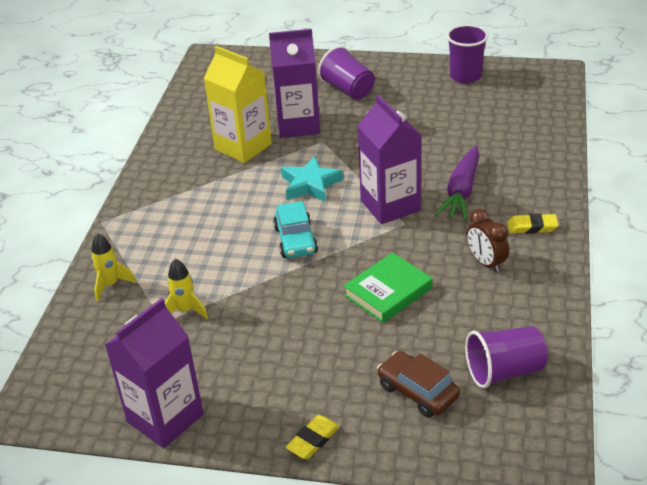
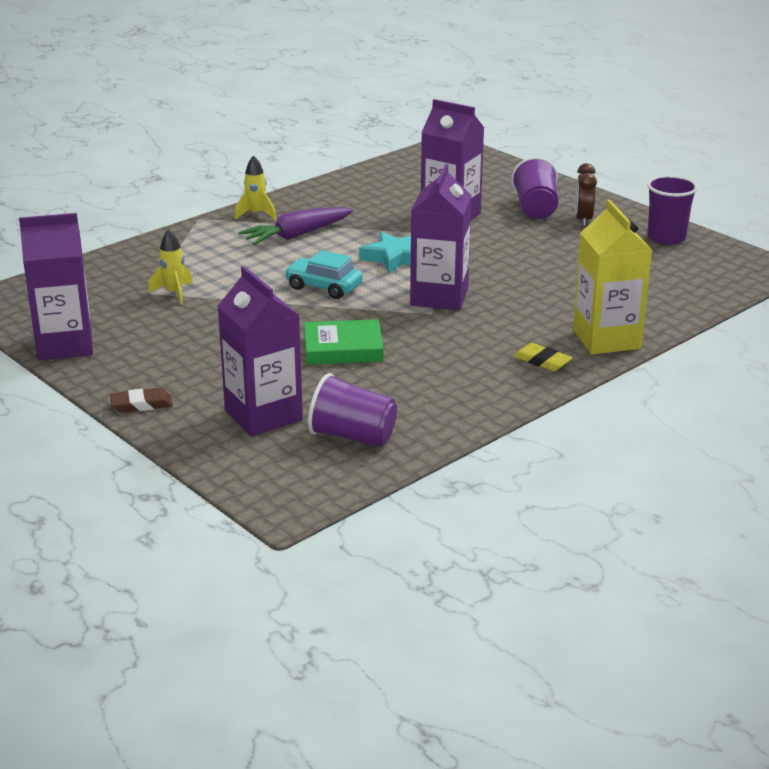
camera: 35 degrees right, 10 degrees down
yellow rocket [91,233,136,302] -> yellow rocket moved to [235,155,276,220]
yellow carton [204,46,272,163] -> yellow carton moved to [573,200,652,354]
turquoise car [273,201,318,258] -> turquoise car turned 90 degrees clockwise [285,250,363,299]
yellow eraser [286,415,340,459] -> brown eraser [110,388,173,413]
brown car [377,351,460,418] -> purple carton [217,266,303,436]
purple carrot [435,146,479,220] -> purple carrot moved to [238,207,353,245]
brown clock [467,209,509,273] -> brown clock moved to [575,163,597,226]

